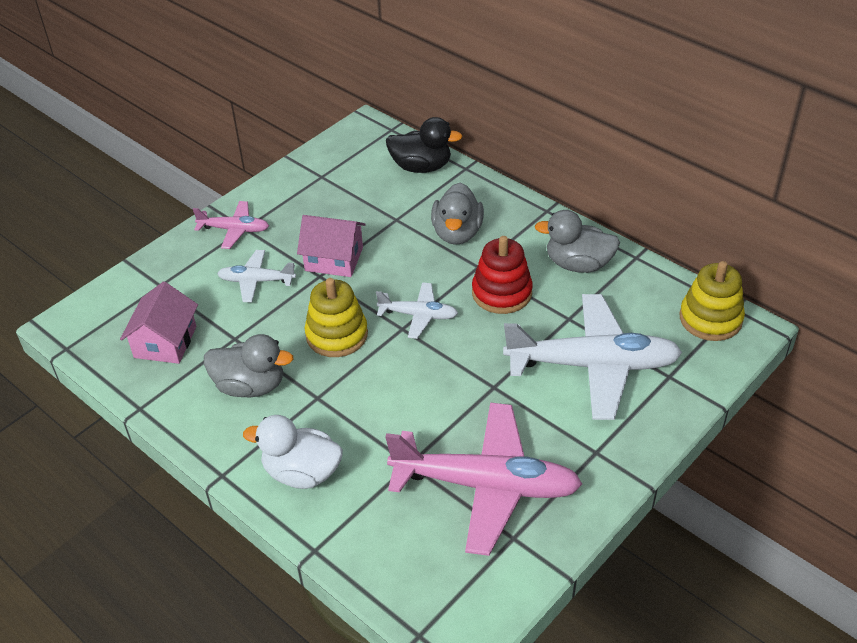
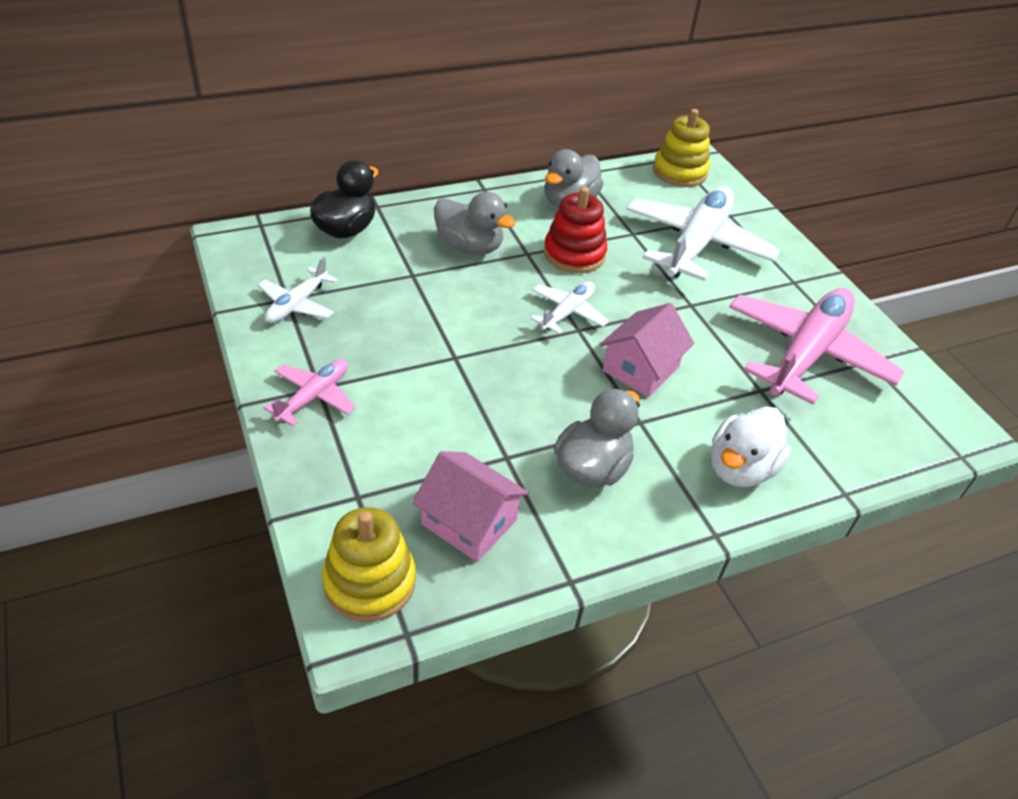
camera: 70 degrees left, 0 degrees up
white plane [217,250,296,302] -> white plane moved to [258,257,338,323]
pink house [297,215,366,277] -> pink house moved to [599,303,695,397]
yellow stacking toy [305,278,368,357] -> yellow stacking toy moved to [322,507,416,622]

